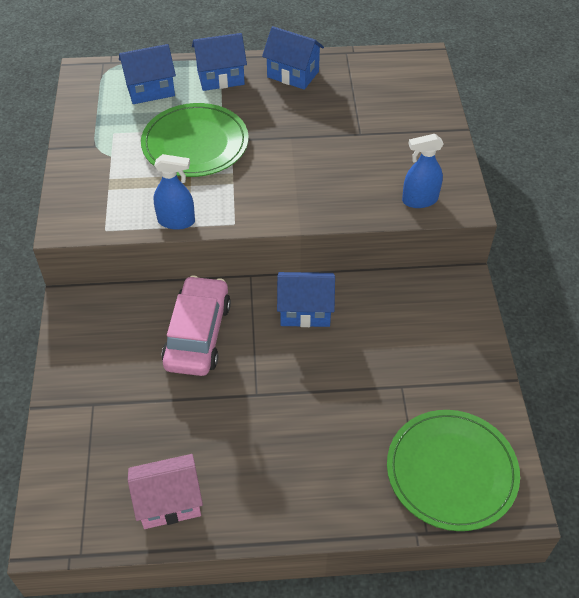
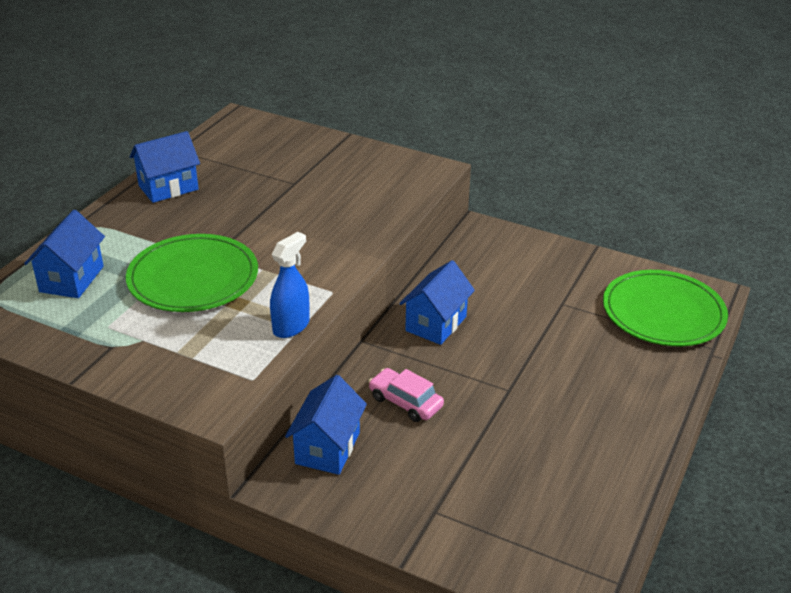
camera: 60 degrees left, 15 degrees down
pink house [128,454,203,529] -> none
pink car [161,275,231,376] -> pink car [369,368,444,422], size x0.59
blue house [192,33,247,91] -> blue house moved to [285,375,367,475]
blue spray bottle [402,134,444,208] -> none

